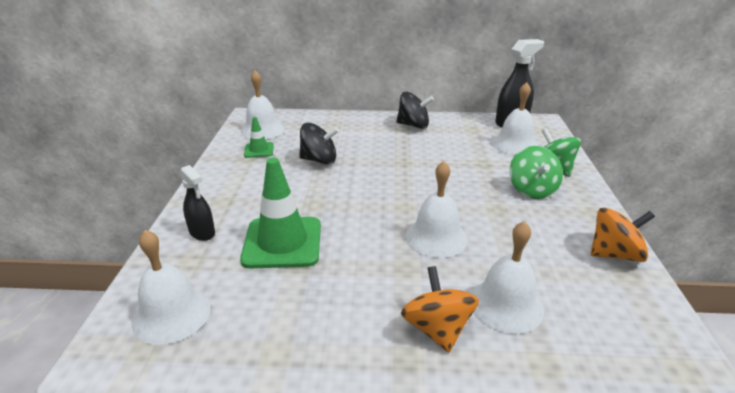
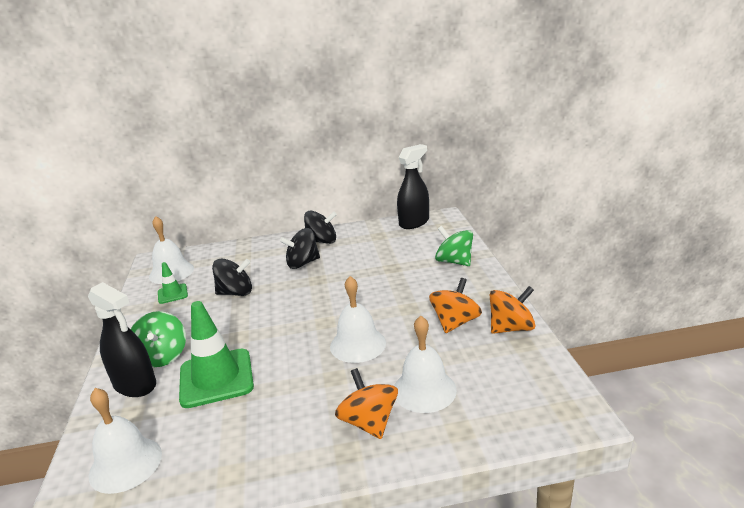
camera: 10 degrees left, 5 degrees down
black spray bottle [180,165,215,241] -> black spray bottle [88,282,156,397], size x1.59
white bell [492,82,538,155] -> none
green spinning top [509,146,563,199] -> green spinning top moved to [131,311,186,367]
none -> black spinning top [280,228,320,269]
none -> orange spinning top [429,278,482,333]

